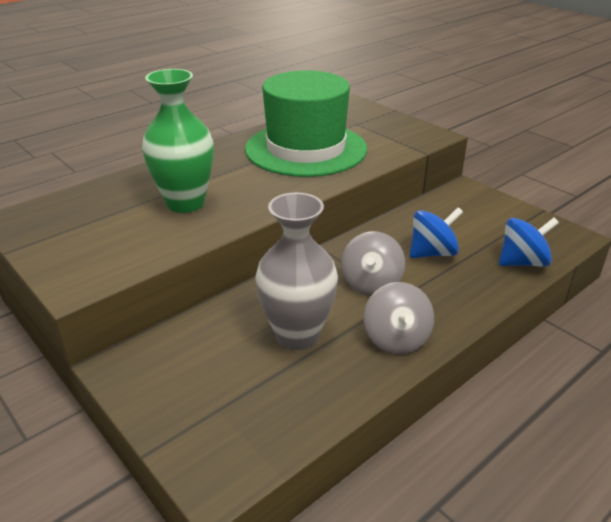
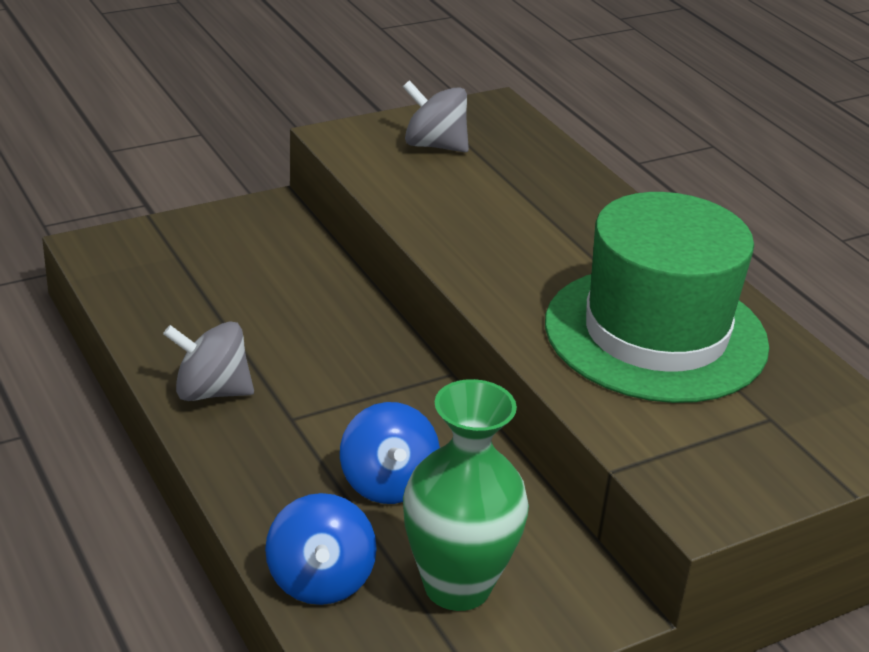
camera: 100 degrees right, 0 degrees up
green vase [142,69,214,213] -> green vase moved to [403,379,529,611]
grey vase [255,192,338,350] -> none
grey spinning top [341,231,405,295] -> grey spinning top moved to [403,80,469,152]

